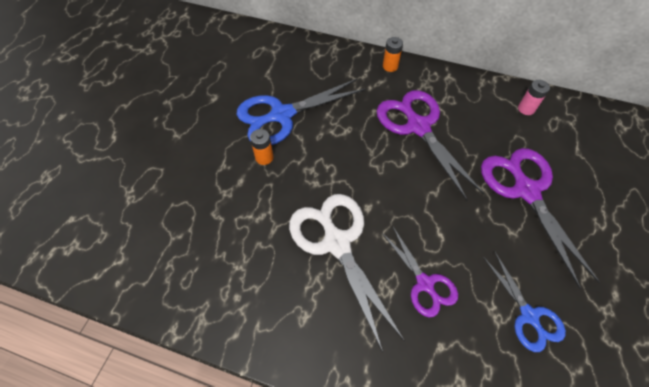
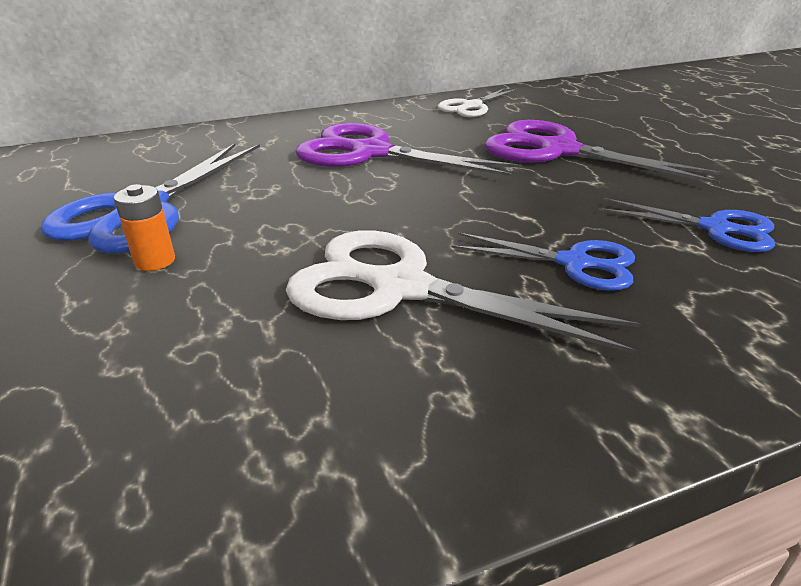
camera: 40 degrees left, 25 degrees down
purple scissors [382,227,458,317] -> blue scissors [451,232,635,291]
orange battery [383,37,403,72] -> none
pink battery [518,80,550,115] -> white scissors [438,88,518,117]

